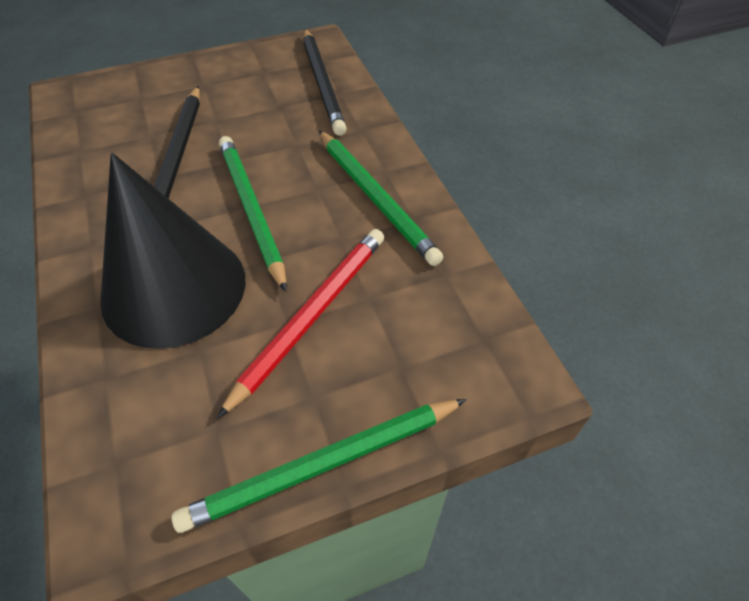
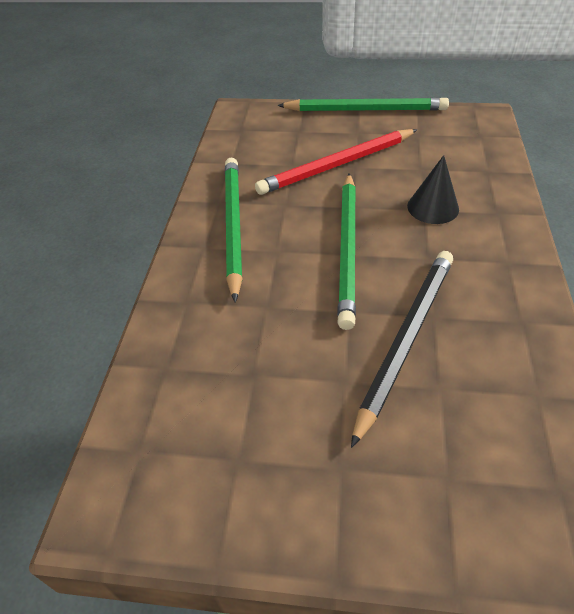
camera: 150 degrees left, 5 degrees down
black cone [100,153,245,349] -> black cone [407,155,459,224], size x0.43
black pencil [303,29,347,135] -> none

